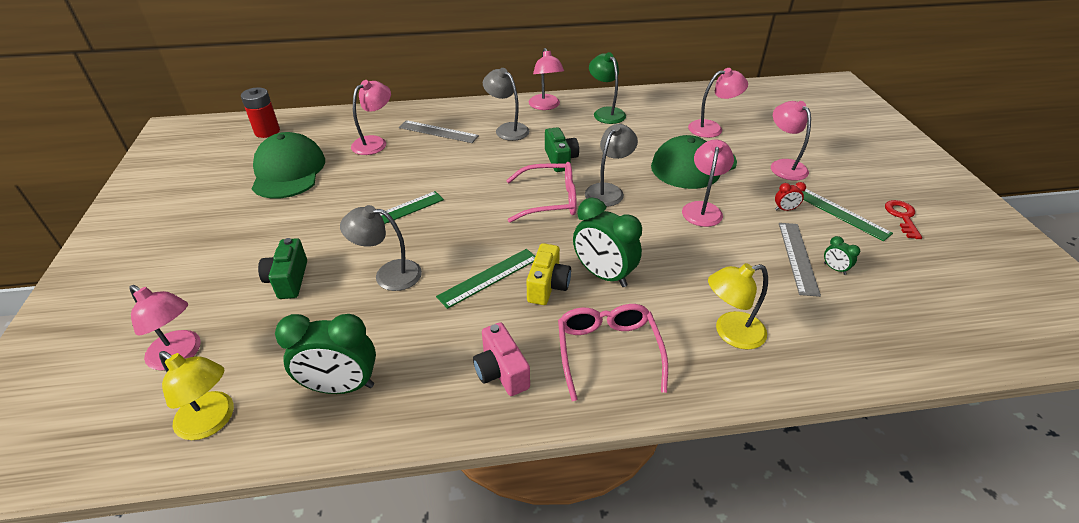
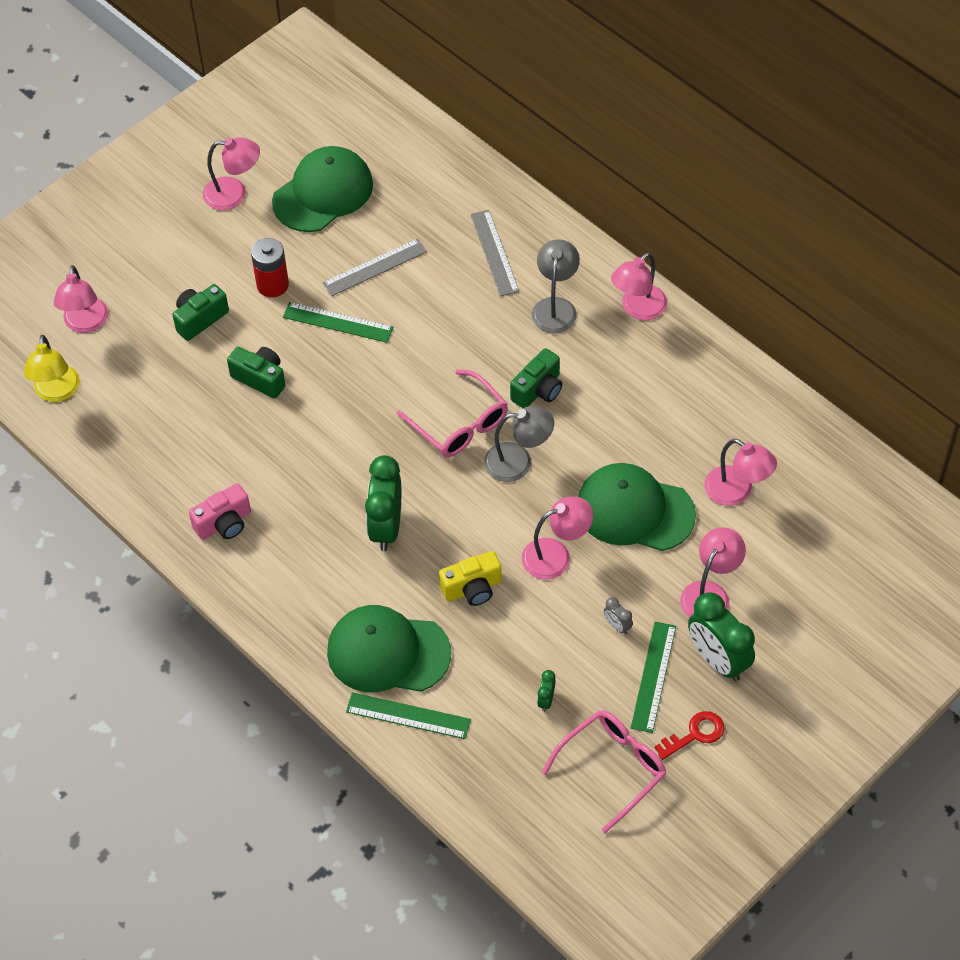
camera: 55 degrees right, 15 degrees up
red battery [241,88,280,138] -> red battery moved to [251,238,289,297]
green clock [275,314,376,394] -> green clock moved to [688,592,755,681]
grey lamp [340,205,422,291] -> green camera [227,347,285,399]
pink lamp [351,80,391,155] -> pink lamp moved to [203,137,260,210]
green ruler [436,249,535,309] -> green ruler moved to [346,692,471,739]
pink camera [473,322,530,396] -> pink camera turned 150 degrees counterclockwise [189,483,251,540]
yellow camera [527,243,571,305] -> yellow camera moved to [439,551,502,606]
pink glasses [558,304,668,401] -> pink glasses moved to [542,710,667,833]
green lamp [589,52,626,124] -> none
yellow lamp [708,263,768,350] -> green cap [327,605,451,692]
red clock [775,182,806,211] -> grey clock [604,597,633,634]
grey ruler [779,223,821,297] -> grey ruler moved to [322,238,427,296]

